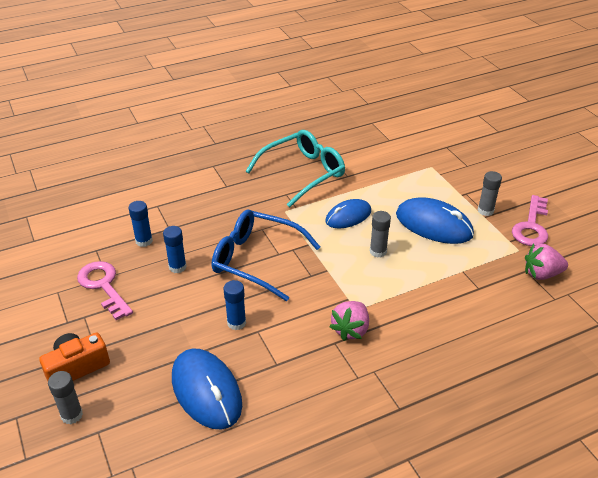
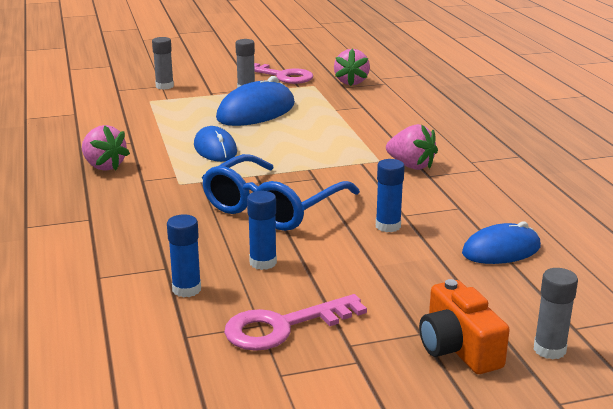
camera: 80 degrees left, 15 degrees down
blue mouse [172,349,242,430] -> blue mouse [462,221,541,264], size x0.65
turquoise glasses [246,130,345,207] -> pink strawberry [82,125,130,171]
grey glue stick [370,211,391,258] -> grey glue stick moved to [152,37,174,90]

